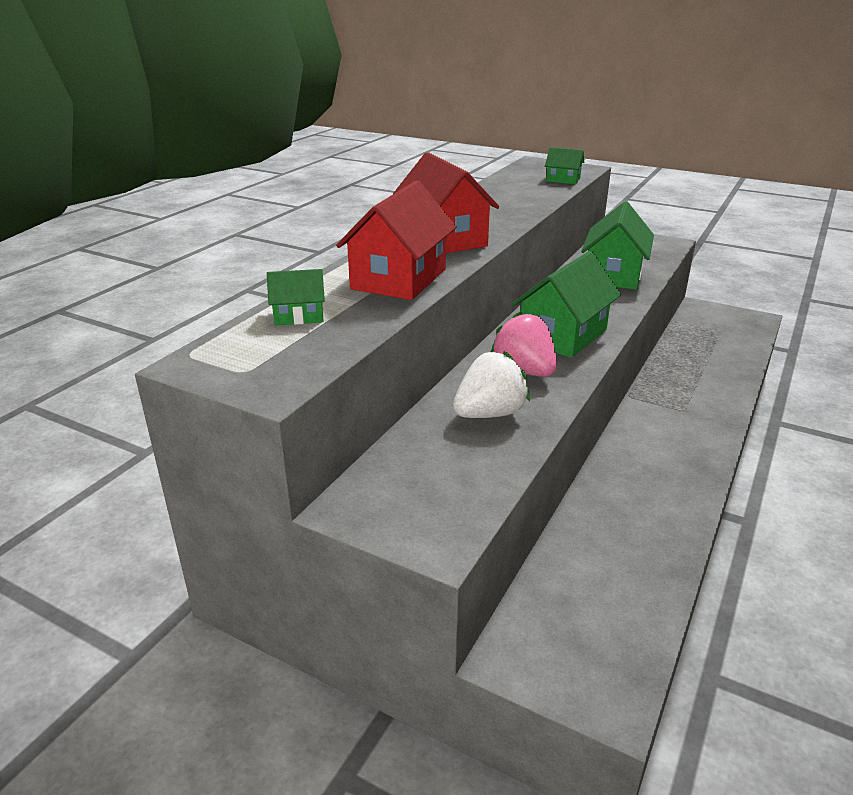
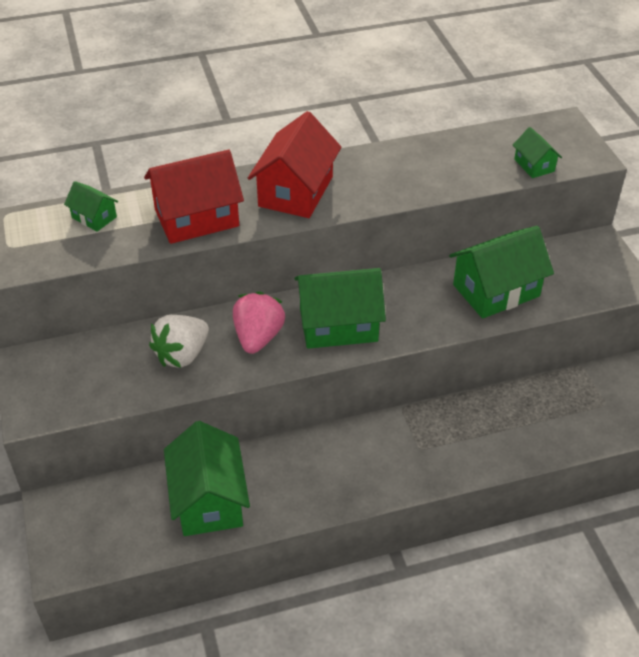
camera: 45 degrees right, 15 degrees up
white strawberry [453,351,530,418] -> white strawberry turned 120 degrees clockwise [149,315,209,368]
none -> green house [164,421,250,536]

